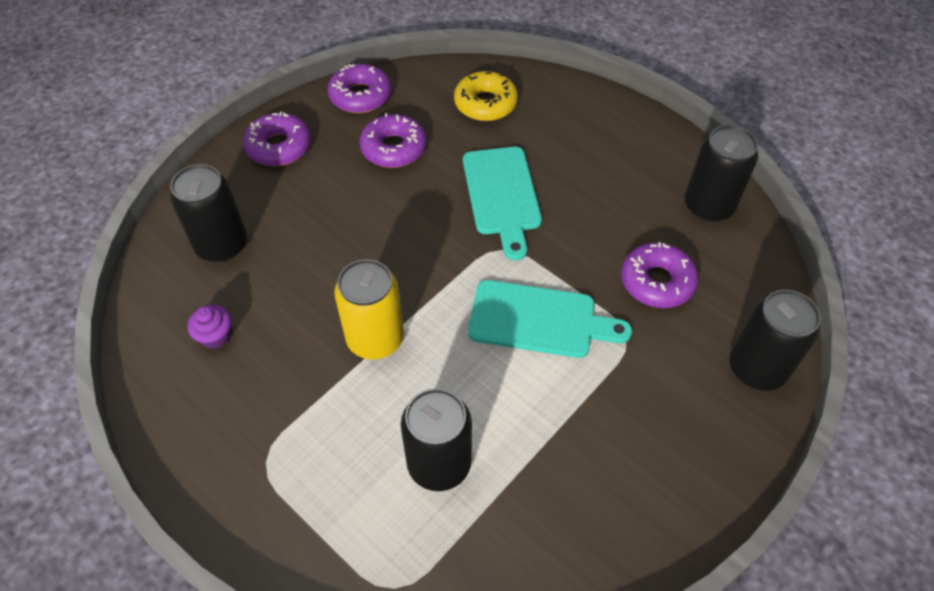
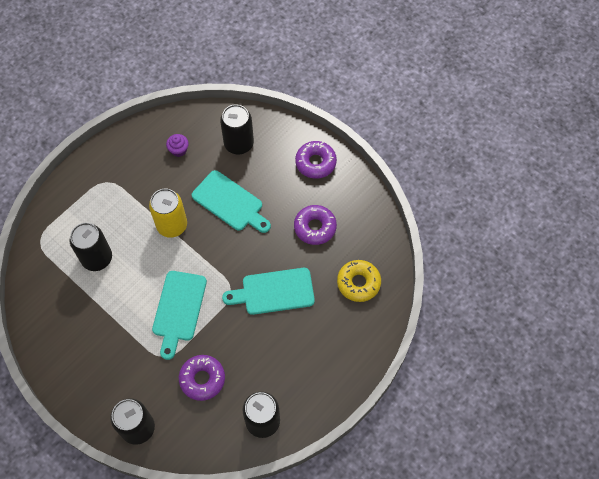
camera: 90 degrees right, 10 degrees up
purple donut [328,64,391,113] -> none
none -> turquoise cutting board [192,170,271,233]

